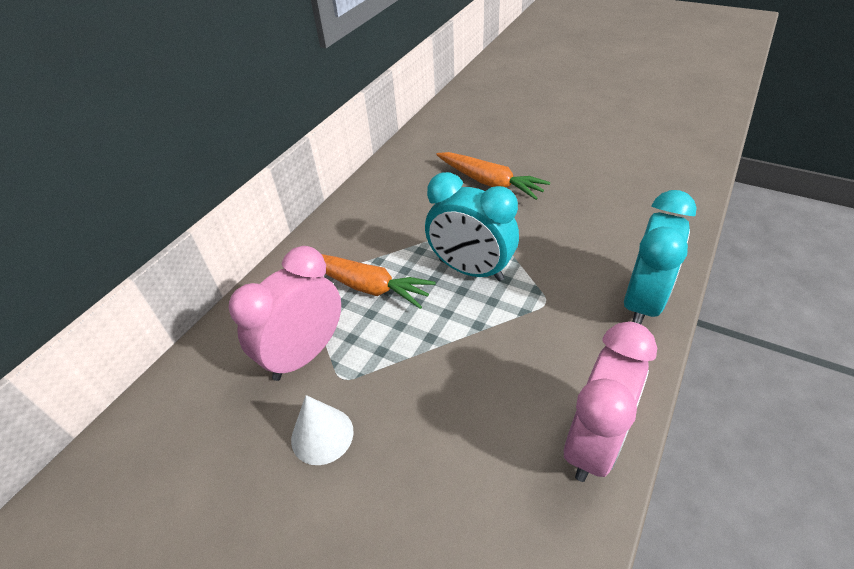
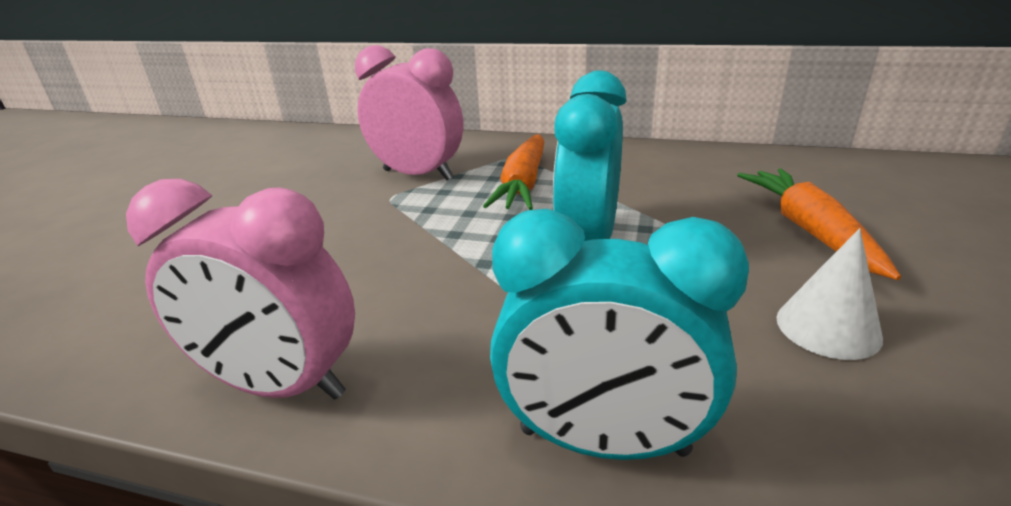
camera: 75 degrees right, 15 degrees down
white cone [291,395,354,465] -> white cone moved to [776,228,883,360]
orange carrot [436,152,550,200] -> orange carrot turned 150 degrees clockwise [737,169,901,280]

